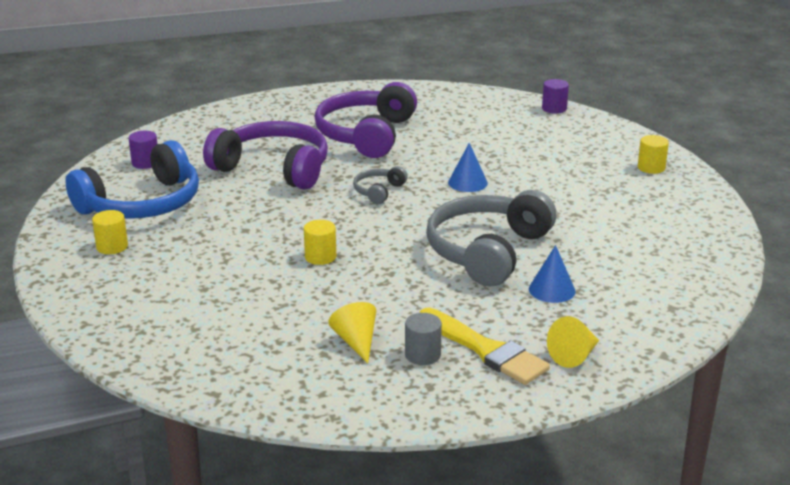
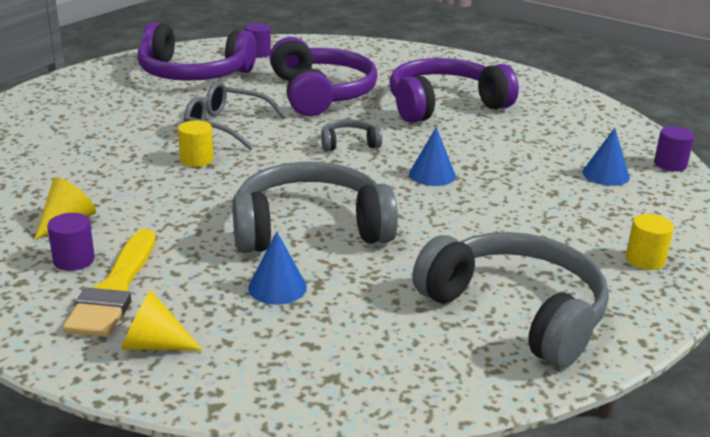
camera: 50 degrees right, 0 degrees up
blue headphones [65,140,199,219] -> purple headphones [138,22,256,81]
yellow cylinder [92,210,128,254] -> none
grey cylinder [405,313,442,365] -> purple cylinder [47,213,95,271]
none -> grey glasses [184,81,287,150]
none -> grey headphones [412,232,609,368]
none -> blue cone [582,128,630,186]

